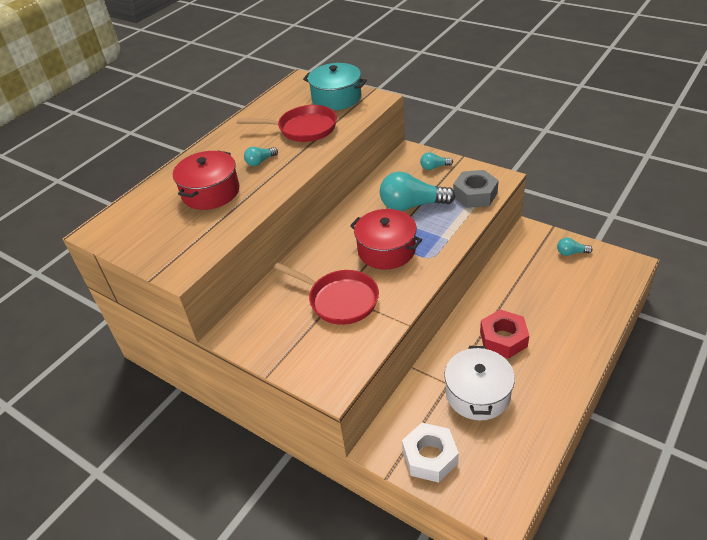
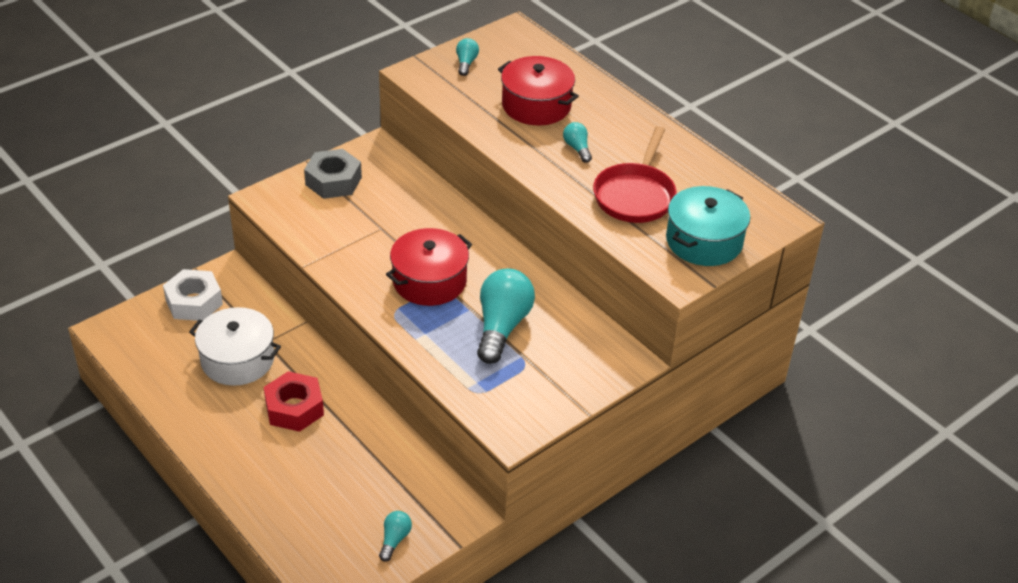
camera: 100 degrees right, 0 degrees up
red pan [274,263,379,325] -> none
turquoise light bulb [420,152,453,170] -> turquoise light bulb moved to [456,38,479,76]
grey nut [453,170,499,208] -> grey nut moved to [304,149,362,199]

